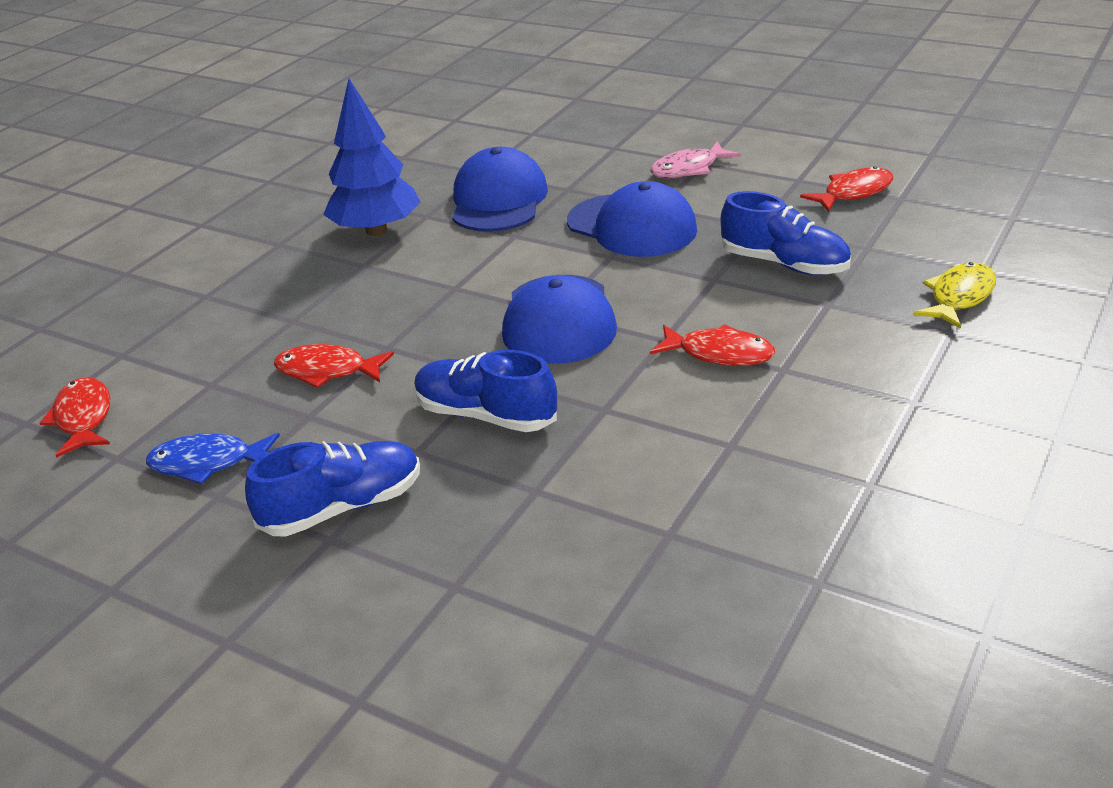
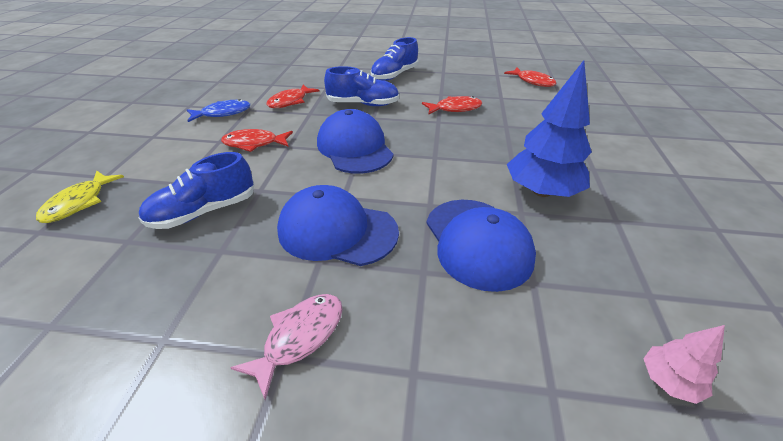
camera: 155 degrees right, 5 degrees up
blue fish [146,433,280,484] -> blue fish moved to [187,99,250,122]
blue shoe [720,191,851,275] -> blue shoe turned 45 degrees counterclockwise [139,152,254,229]
red fish [800,166,893,212] -> red fish moved to [266,84,319,108]
none -> pink tree [643,325,725,404]

